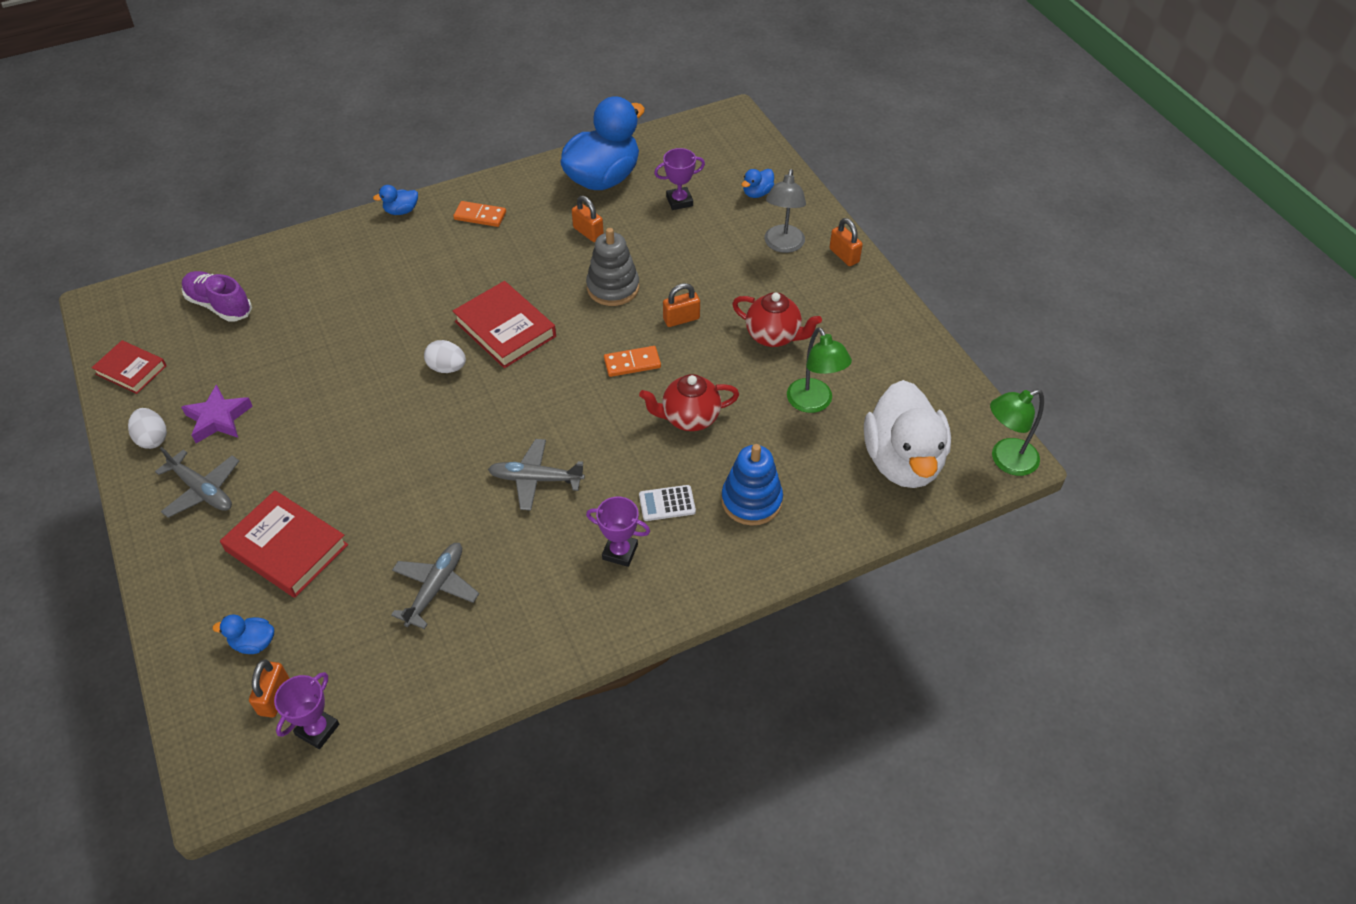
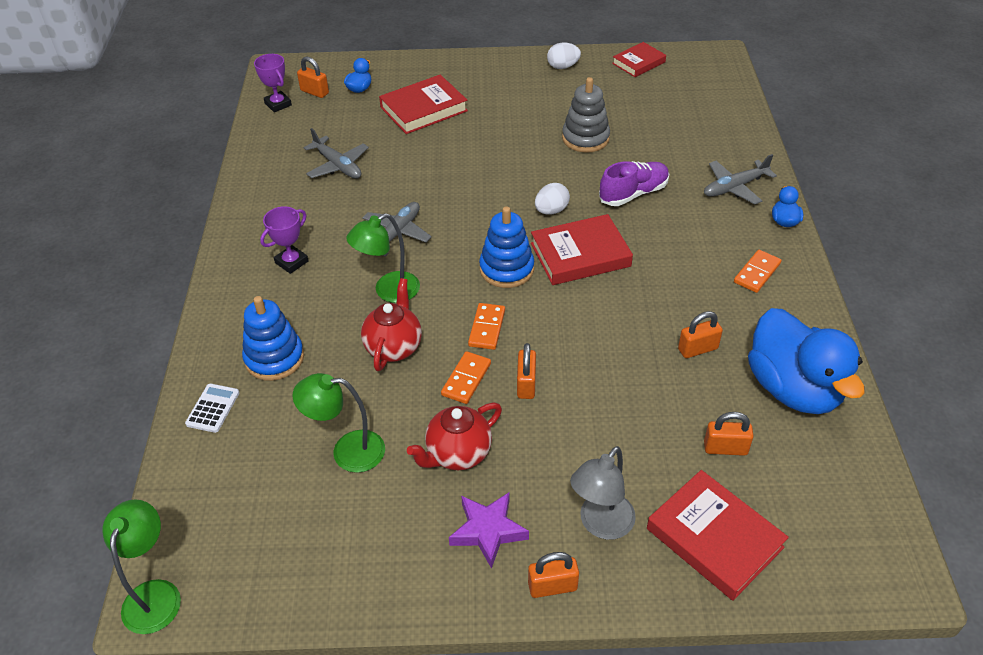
camera: 115 degrees right, 5 degrees down
grey plane [155,447,239,518] -> grey plane moved to [704,154,777,204]
purple star [181,384,253,443] -> purple star moved to [449,492,529,569]
purple shoe [182,271,252,322] -> purple shoe moved to [599,161,669,206]
grey stacking toy [586,228,639,306] -> grey stacking toy moved to [562,77,610,153]
white calculator [639,485,696,521] -> white calculator moved to [185,384,239,433]
purple trophy [654,148,705,210] -> orange padlock [704,412,754,456]
blue duck [742,169,774,198] -> red book [647,470,789,601]
grey lamp [764,169,806,253] -> grey lamp turned 90 degrees counterclockwise [570,446,636,540]
white duck [864,380,951,488] -> none
none -> green lamp [346,213,420,303]
none -> orange domino [441,351,491,404]
none -> blue stacking toy [479,206,534,288]

